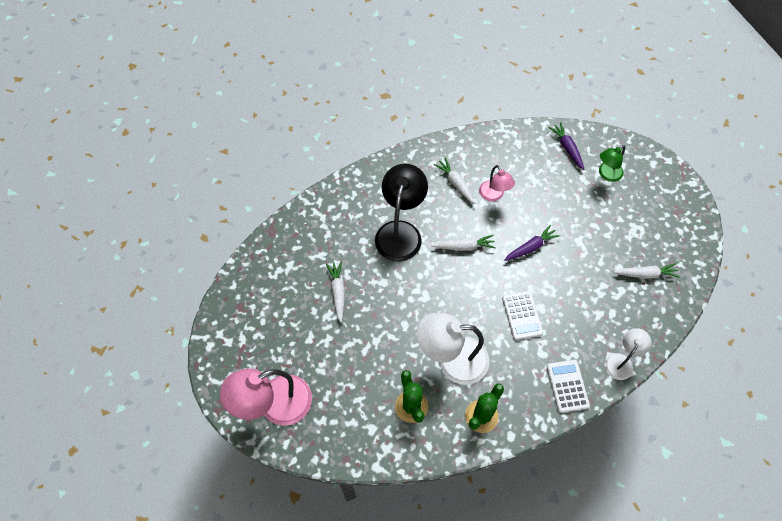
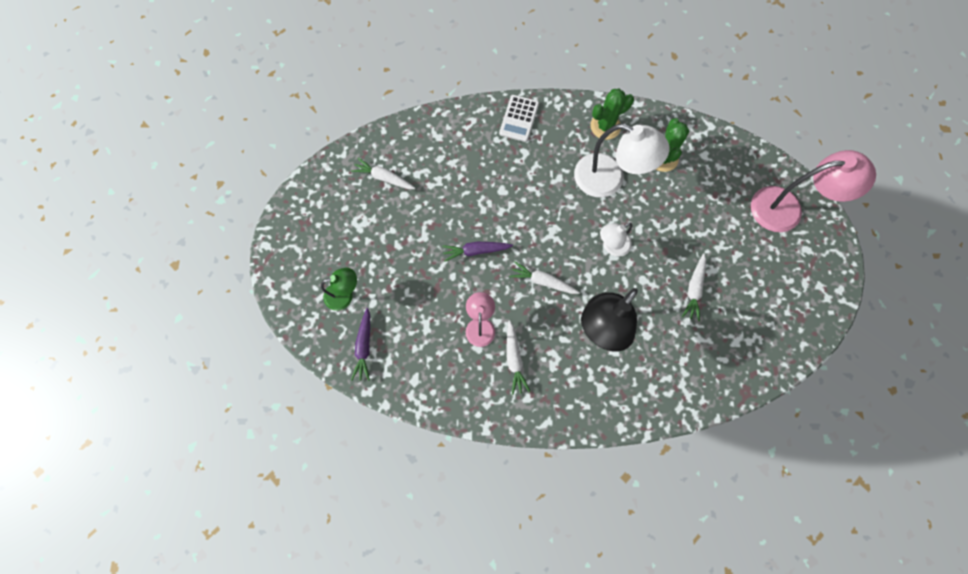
camera: 155 degrees left, 10 degrees up
white calculator [502,291,544,340] -> none
white lamp [605,328,651,380] -> white lamp moved to [600,223,633,257]

